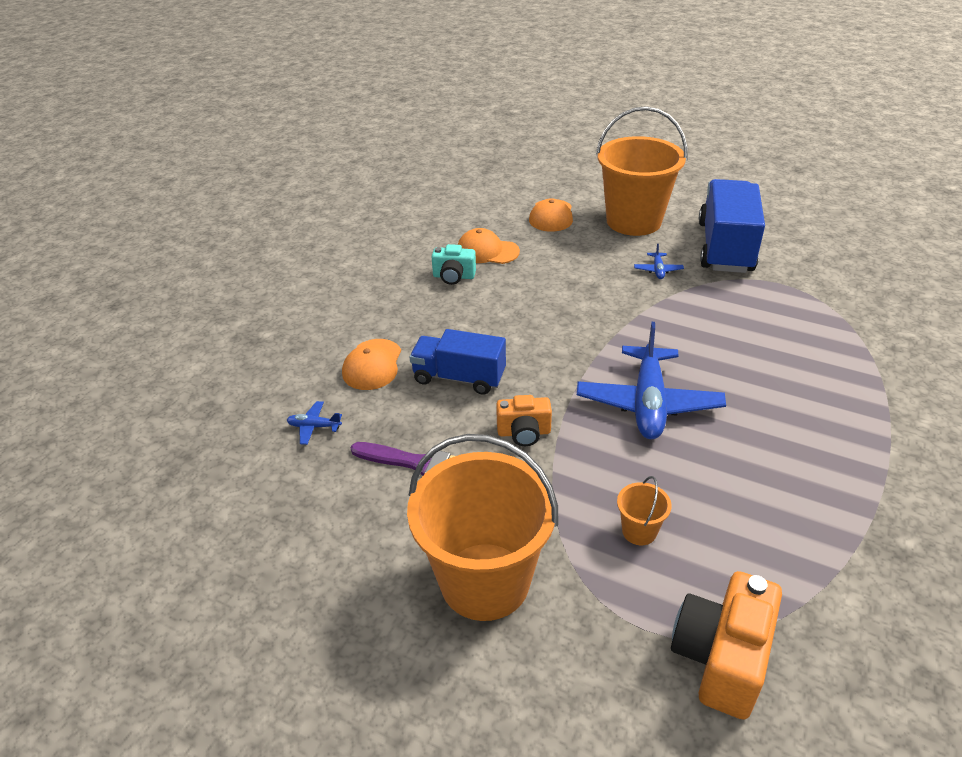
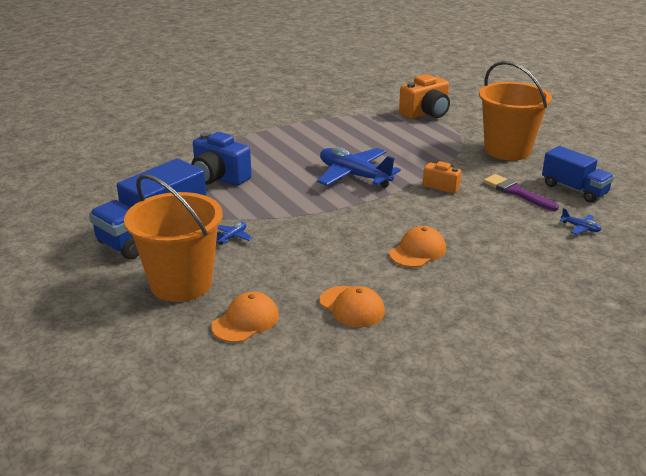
camera: 150 degrees left, 10 degrees down
orange cap [342,339,401,390] -> orange cap moved to [389,226,446,268]
blue truck [410,329,506,395] -> blue truck moved to [542,146,614,203]
turquoise camera [432,244,476,285] -> none
blue plane [577,322,726,439] -> blue plane turned 90 degrees counterclockwise [317,147,401,188]
orange bucket [617,476,672,545] -> none
none -> blue camera [191,132,252,186]

